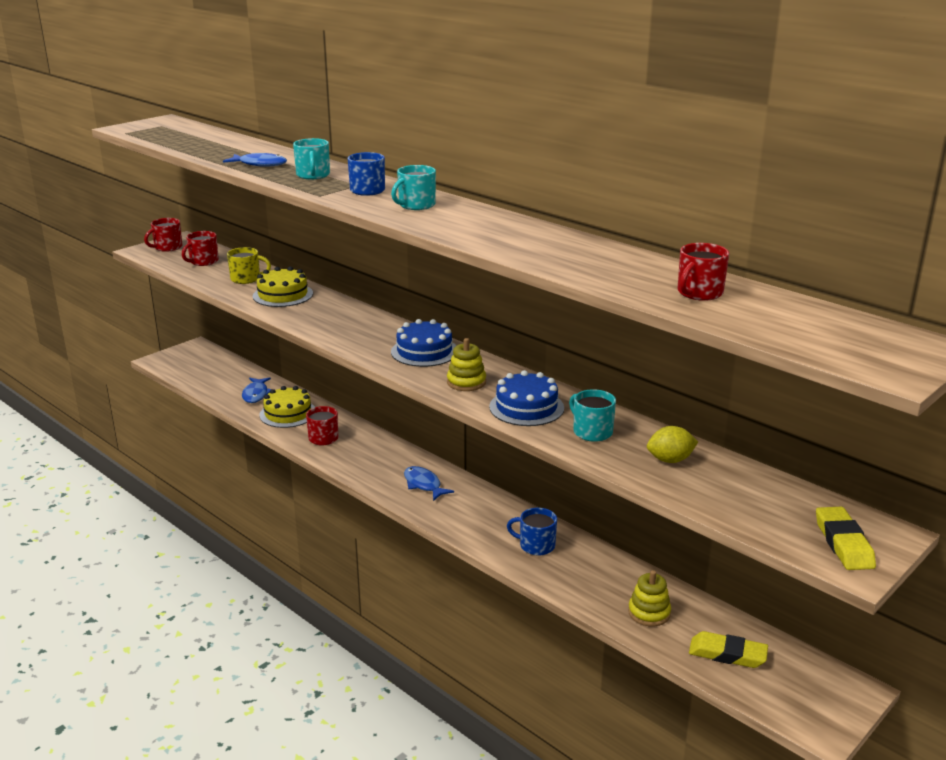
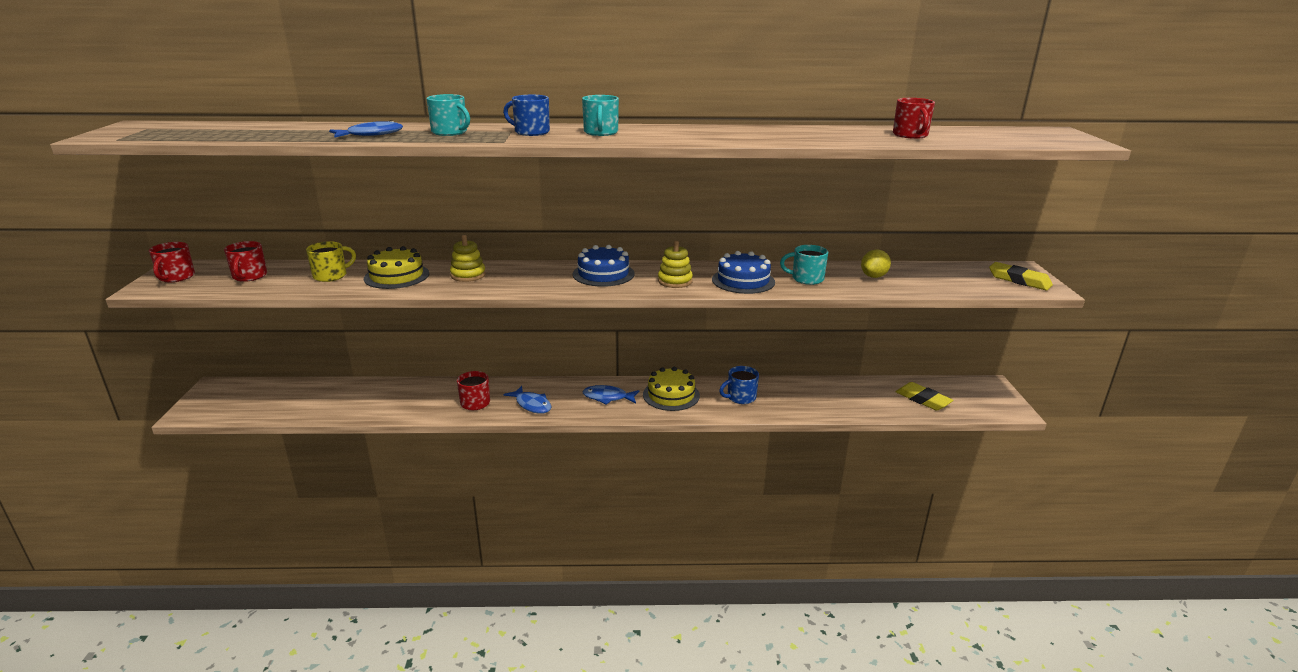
camera: 45 degrees left, 0 degrees up
blue fish [242,377,271,403] -> blue fish moved to [504,386,552,414]
yellow cake [260,386,315,428] -> yellow cake moved to [643,367,700,411]
yellow stacking toy [628,570,671,627] -> yellow stacking toy moved to [450,235,486,282]
yellow eraser [689,631,768,668] -> yellow eraser turned 75 degrees clockwise [895,382,953,411]

